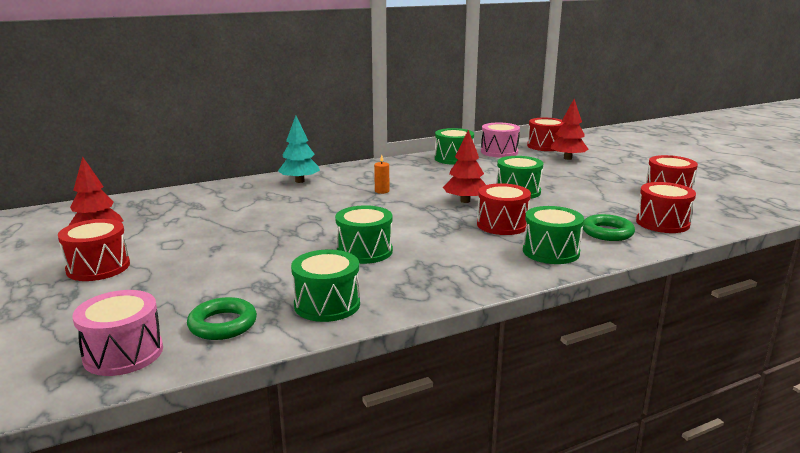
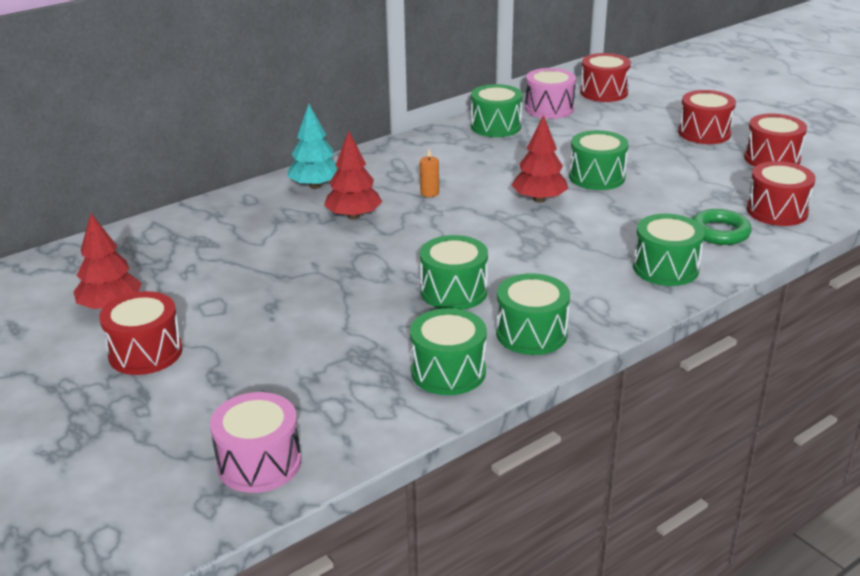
camera: 10 degrees left, 10 degrees up
green ring [187,297,257,340] -> none
red drum [477,183,531,235] -> red drum moved to [678,90,736,144]
red tree [551,99,588,160] -> red tree moved to [324,131,382,220]
none -> green drum [496,273,570,355]

